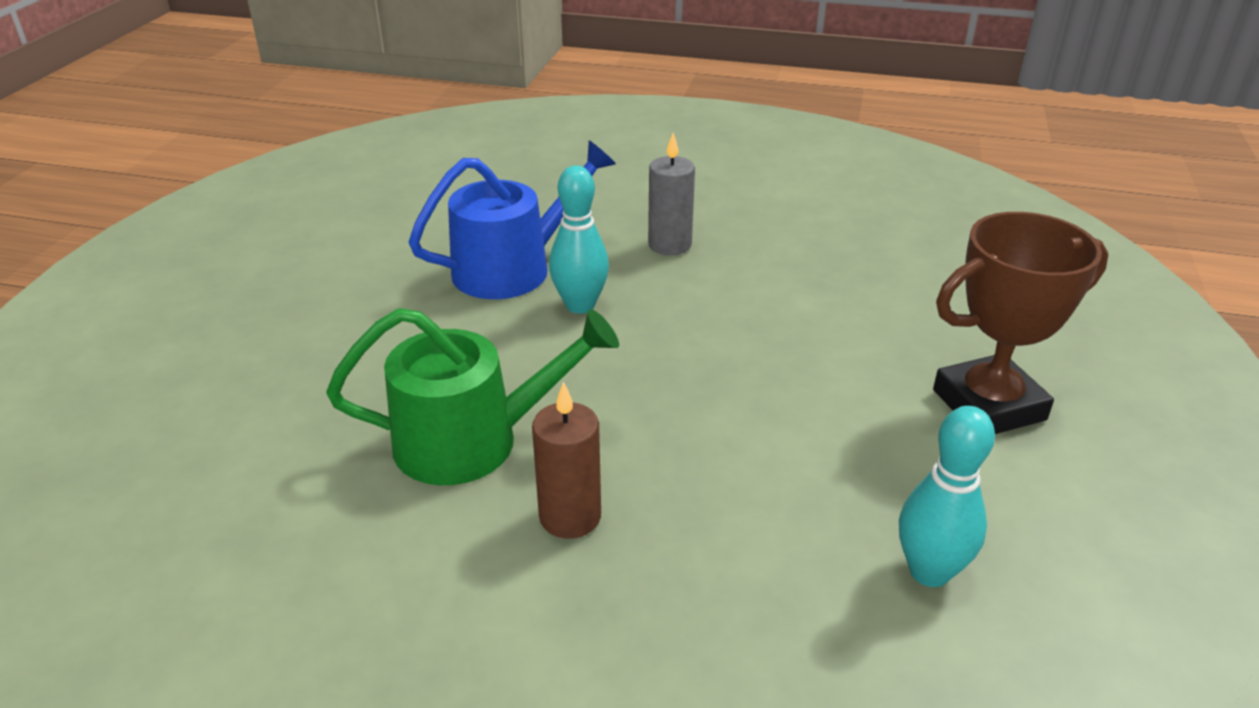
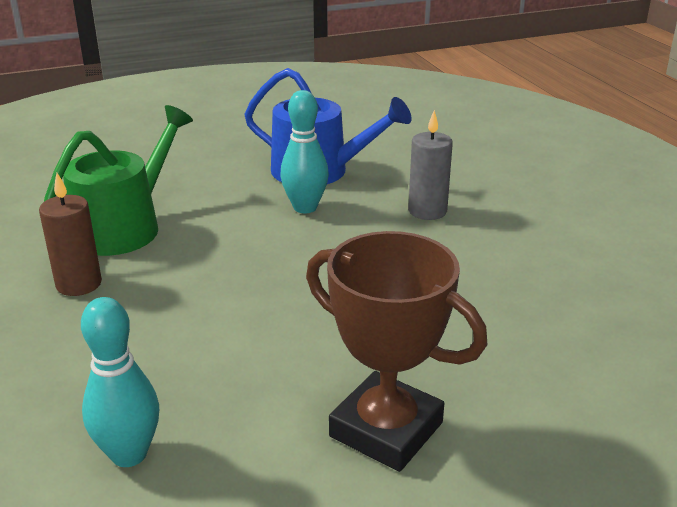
camera: 55 degrees right, 5 degrees down
green watering can [326,308,619,485] -> green watering can turned 105 degrees counterclockwise [44,105,193,256]

